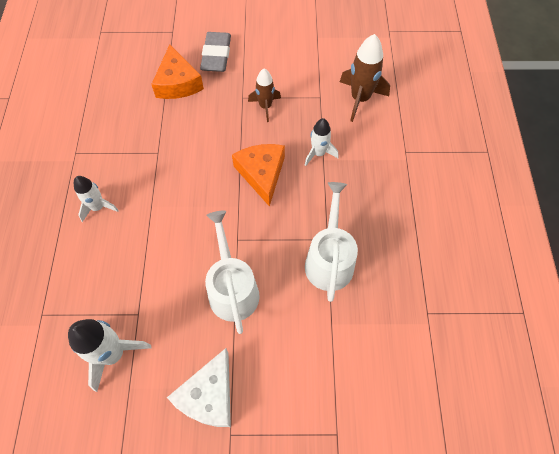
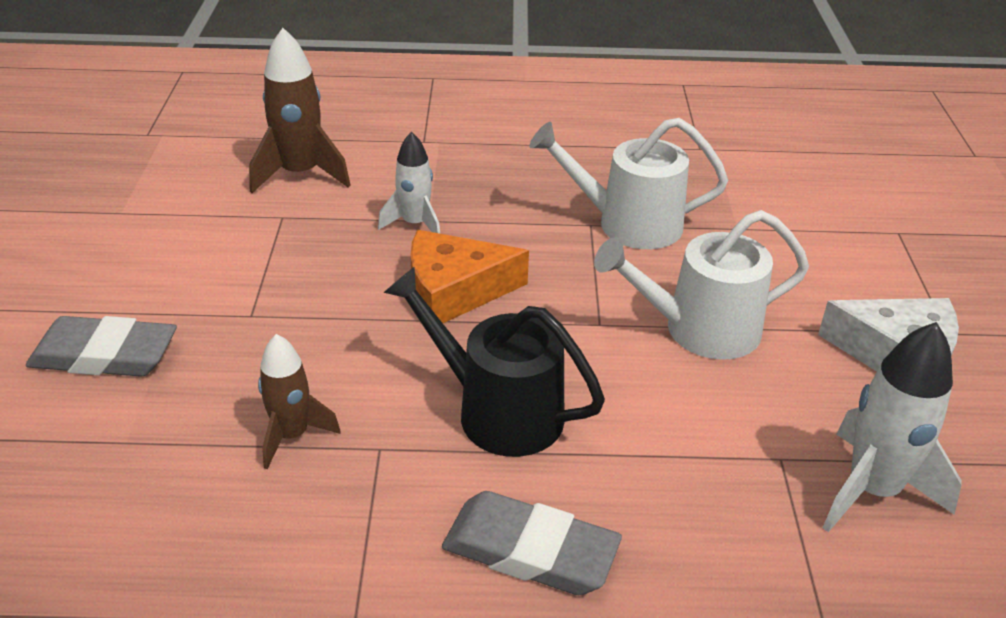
camera: 90 degrees left, 25 degrees down
white rocket [74,176,119,222] -> grey eraser [442,491,622,595]
orange cheese [151,45,204,99] -> none
brown rocket [248,69,281,122] -> brown rocket moved to [258,334,341,469]
none -> black watering can [384,267,605,457]

